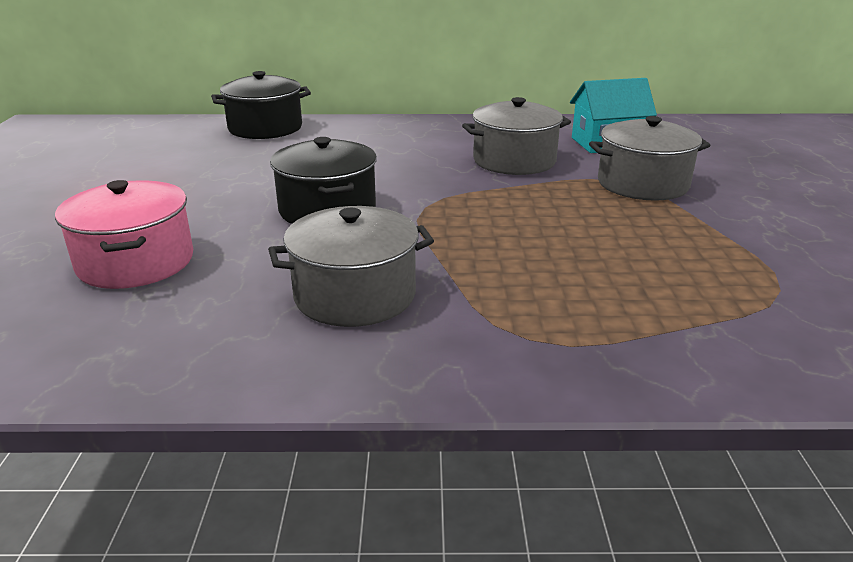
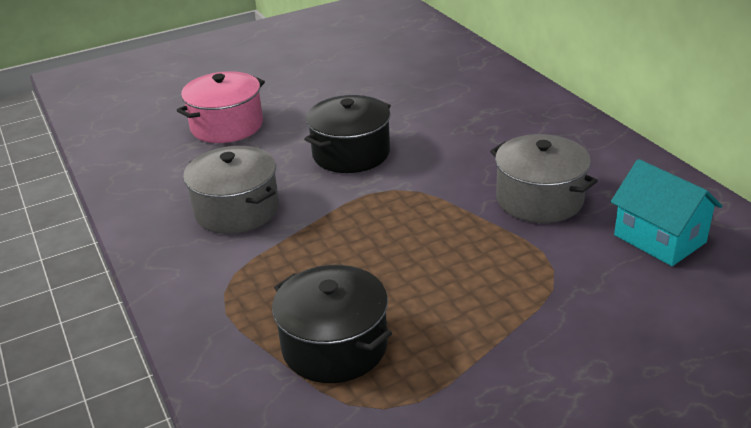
camera: 65 degrees right, 5 degrees up
black pot [211,71,311,139] -> black pot moved to [272,265,392,383]
grey pot [589,116,710,201] -> none

